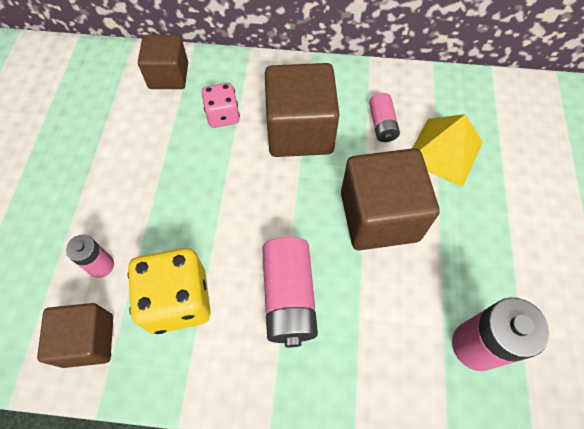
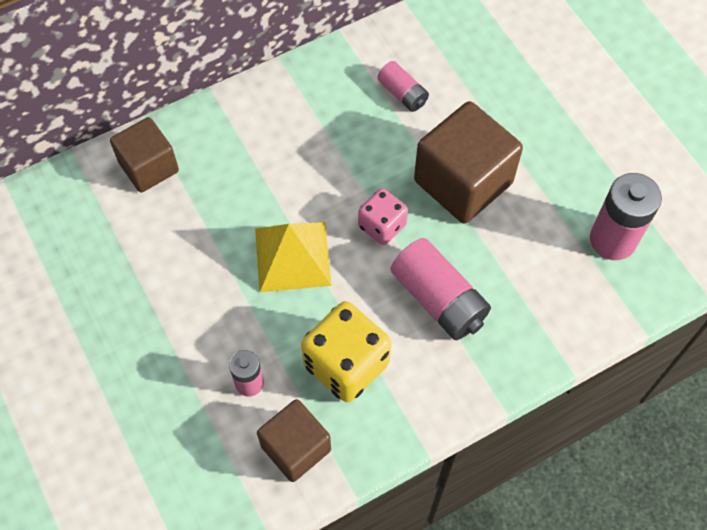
camera: 35 degrees left, 0 degrees up
pink dice [202,83,240,128] -> pink dice moved to [358,188,408,245]
brown cube [265,63,340,157] -> none
yellow pyramid [413,114,483,187] -> yellow pyramid moved to [255,222,332,292]

